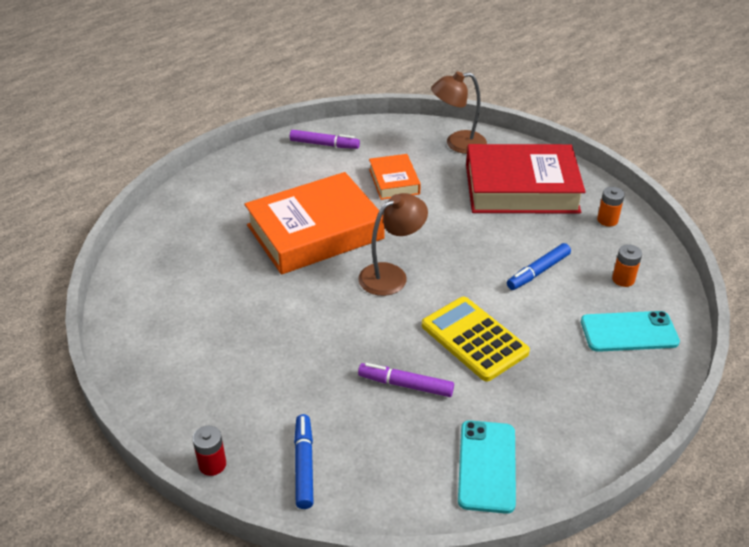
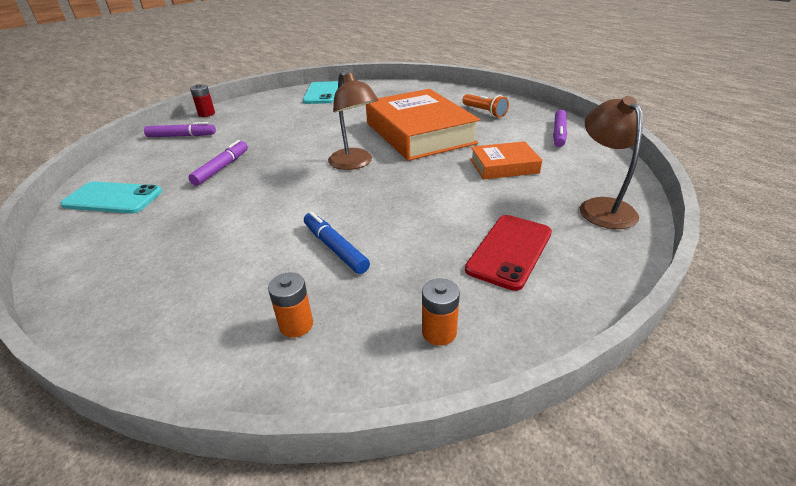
camera: 95 degrees right, 5 degrees down
blue marker [294,414,314,509] -> purple marker [144,122,216,137]
yellow calculator [422,297,530,382] -> none
red book [466,144,585,214] -> red phone [465,215,552,291]
turquoise phone [581,311,680,352] -> turquoise phone moved to [303,81,338,104]
none -> orange flashlight [462,94,509,118]

